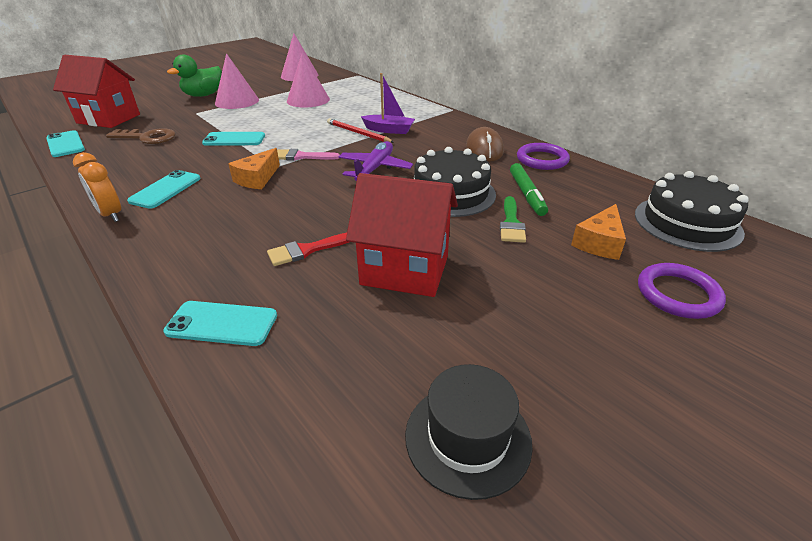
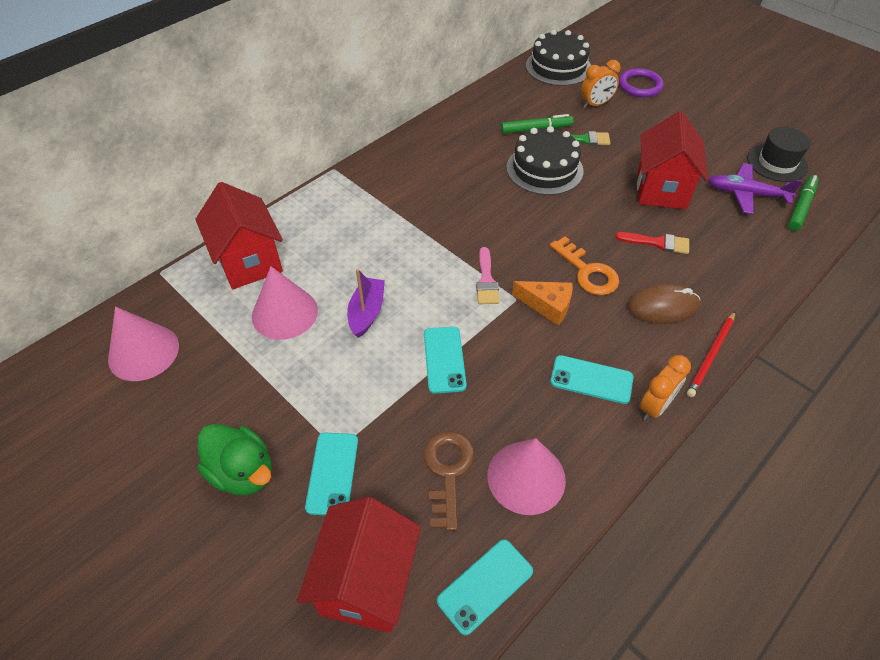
camera: 95 degrees left, 15 degrees up
turquoise phone [163,301,277,346] -> turquoise phone moved to [305,433,358,515]
pink cone [215,53,259,109] -> pink cone moved to [487,438,566,515]
red brush [267,233,349,266] -> red brush turned 45 degrees counterclockwise [615,232,689,254]
red pencil [327,118,394,143] -> red pencil moved to [687,311,735,397]
purple plane [338,141,413,181] -> purple plane moved to [708,163,802,214]
purple boat [361,73,415,134] -> purple boat moved to [347,269,385,338]
brown mouse [466,127,504,162] -> brown mouse moved to [627,283,700,324]
purple ring [517,143,570,170] -> none
orange cheese [571,204,626,260] -> orange clock [581,60,621,108]
none -> red house [195,182,283,289]
none -> orange key [550,236,619,295]
none -> green marker [788,175,819,231]

